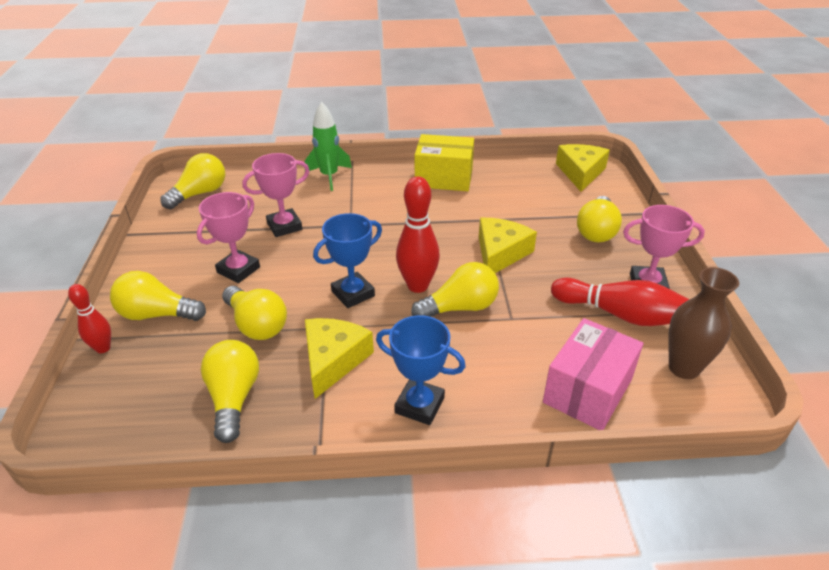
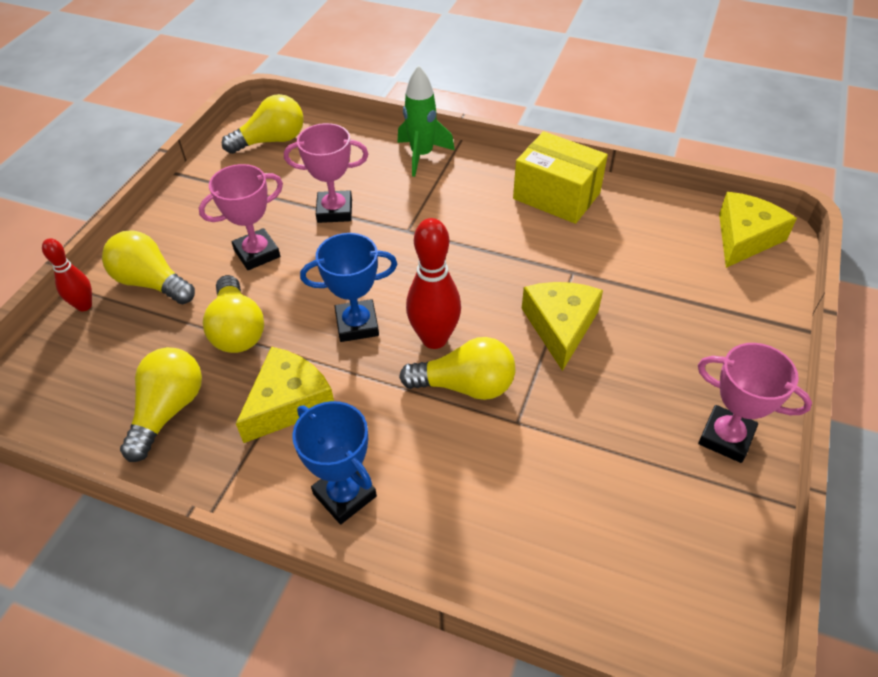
camera: 25 degrees right, 10 degrees up
yellow cheese [479,217,537,273] -> yellow cheese turned 45 degrees counterclockwise [522,282,603,371]
pink box [543,318,643,430] -> none
red bowling pin [551,278,689,326] -> none
yellow light bulb [577,196,622,242] -> none
brown vase [668,267,739,379] -> none

